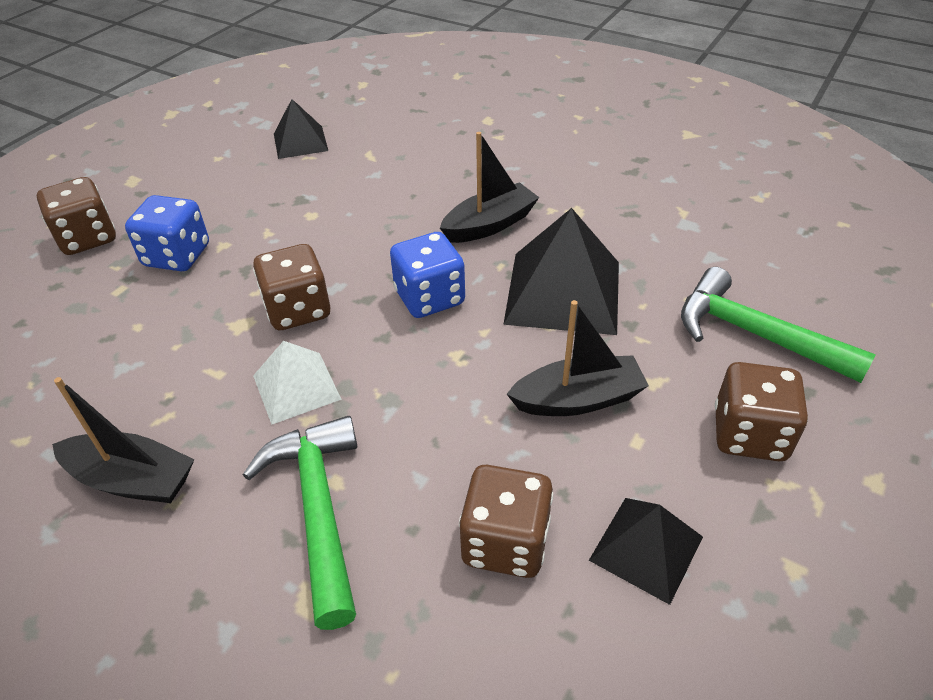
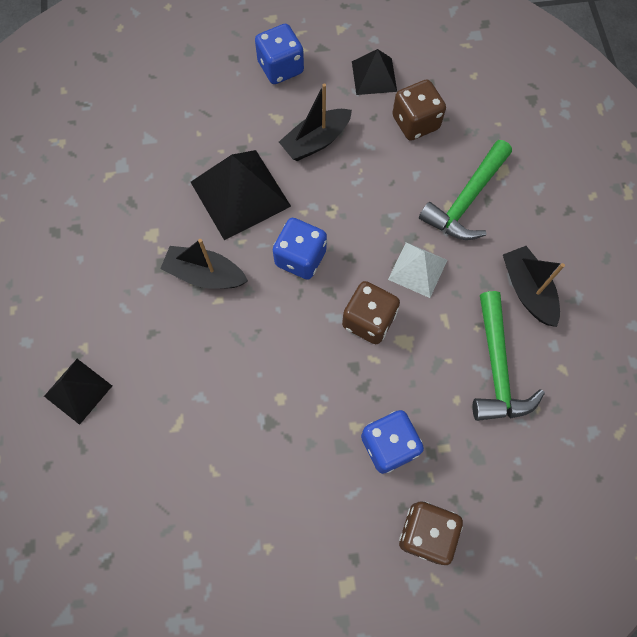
camera: 130 degrees left, 25 degrees up
black pyramid [274,99,328,159] -> black pyramid moved to [44,359,112,425]
black boat [507,300,649,416] -> black boat turned 75 degrees counterclockwise [279,83,352,161]
green hammer [681,267,876,383] -> green hammer moved to [472,291,545,421]
brown dice [715,362,808,461] -> blue dice [255,24,304,84]

